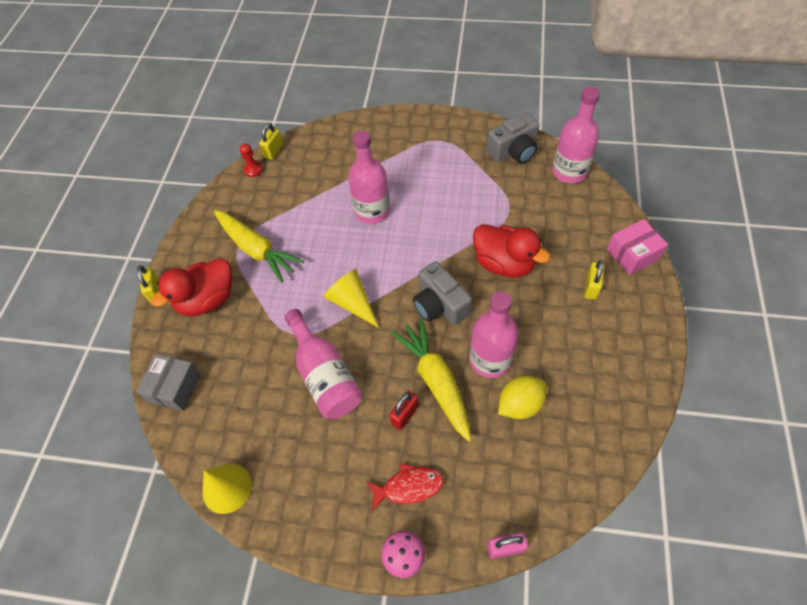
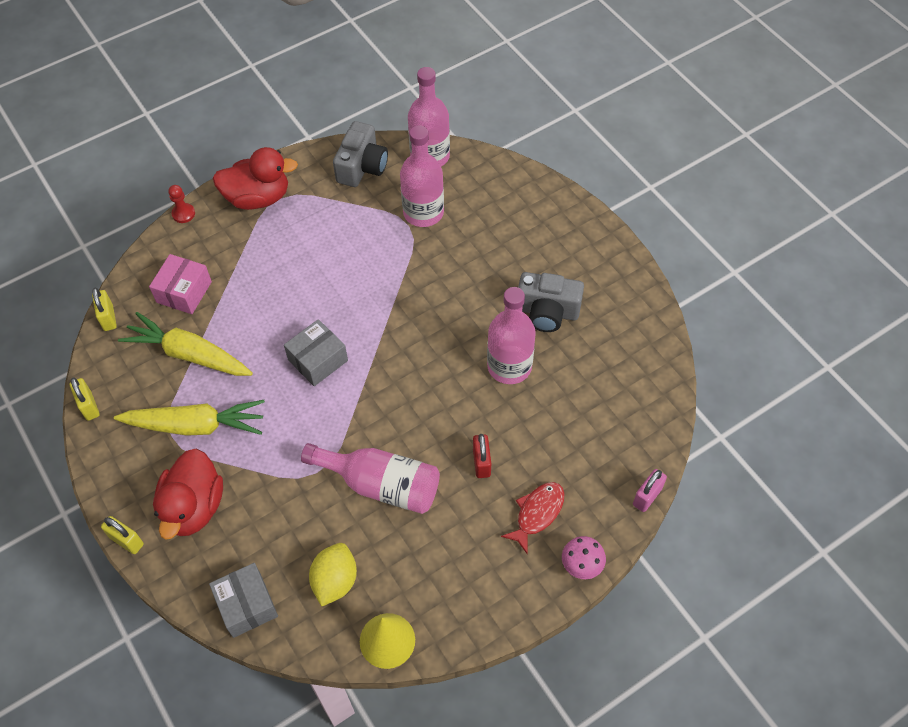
camera: 45 degrees left, 0 degrees up
red pawn [240,143,263,177] -> red pawn moved to [168,185,195,223]
yellow cone [324,269,379,328] -> none
pink bottle [348,130,390,224] -> pink bottle moved to [400,125,444,227]
yellow carrot [391,318,471,442] -> yellow carrot moved to [118,312,253,376]
grey camera [413,261,472,325] -> grey camera moved to [518,272,584,332]
red duck [473,224,550,278] -> red duck moved to [213,147,298,210]
yellow lemon [498,376,547,419] -> yellow lemon moved to [309,543,357,606]
yellow padlock [584,260,604,300] -> yellow padlock moved to [70,377,100,421]
pink box [607,219,668,275] -> pink box moved to [149,254,212,314]
none -> grey box [284,319,348,386]

